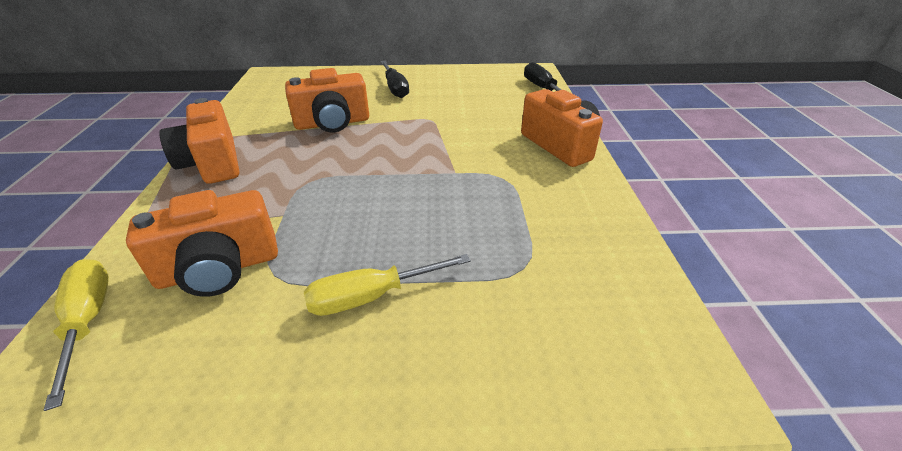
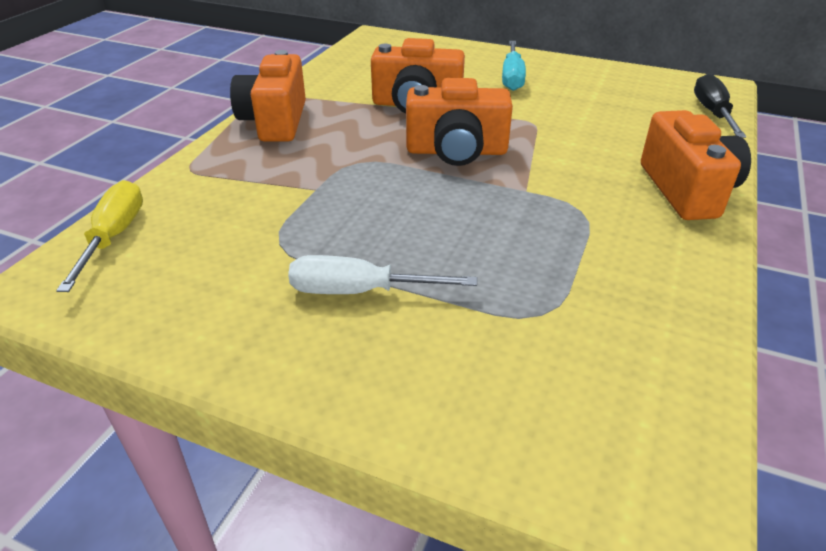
camera: 25 degrees right, 0 degrees up
orange camera [126,190,278,297] -> orange camera moved to [406,78,513,166]
yellow screwdriver [304,254,471,316] -> white screwdriver [288,255,477,294]
black screwdriver [381,61,409,98] -> turquoise screwdriver [502,41,526,91]

